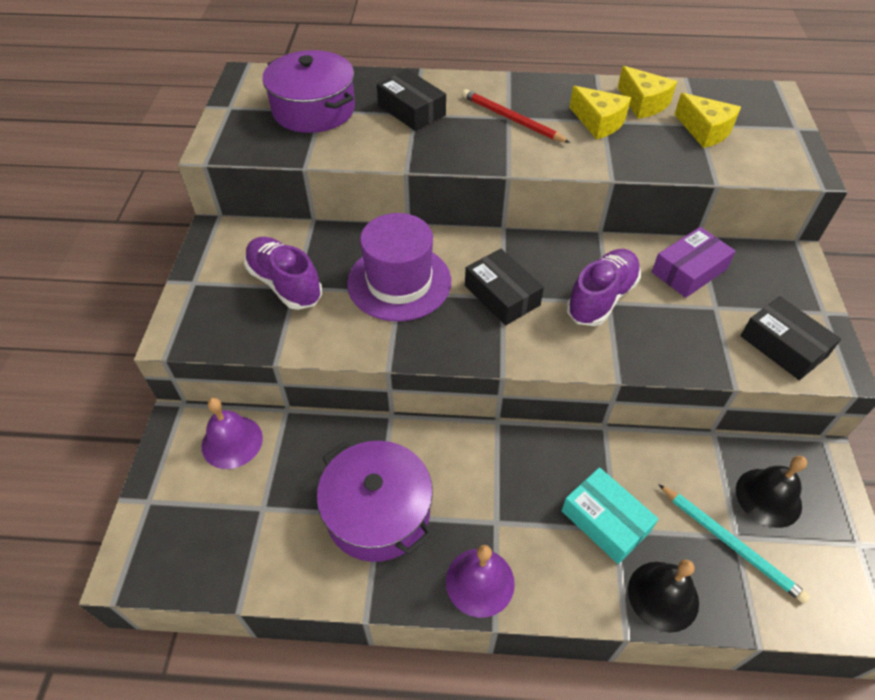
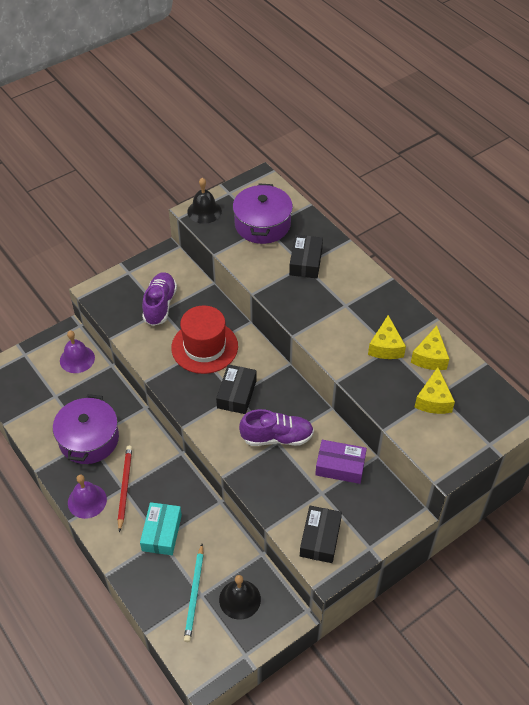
camera: 50 degrees right, 0 degrees up
purple hat [347,213,451,322] -> red hat [171,305,238,374]
red pencil [462,89,570,143] -> red pencil moved to [118,446,132,532]
black bell [628,560,699,633] -> black bell moved to [187,178,222,224]

